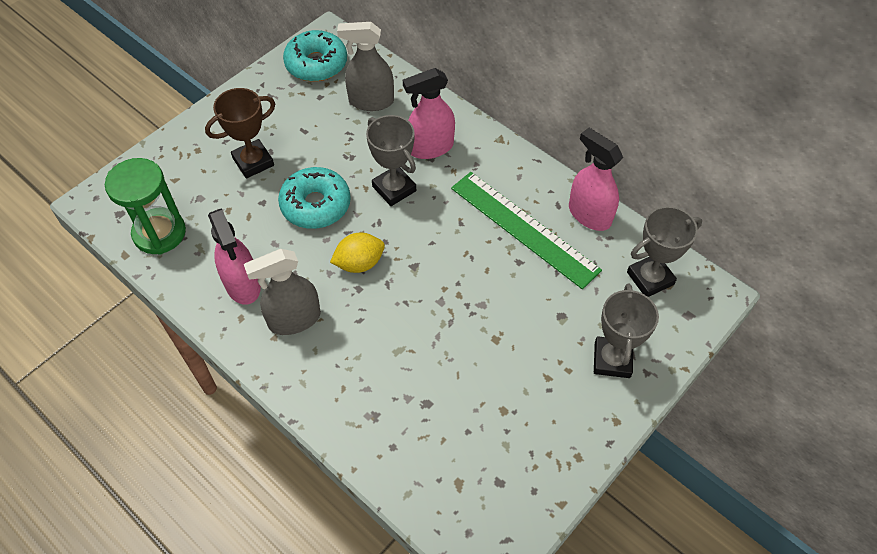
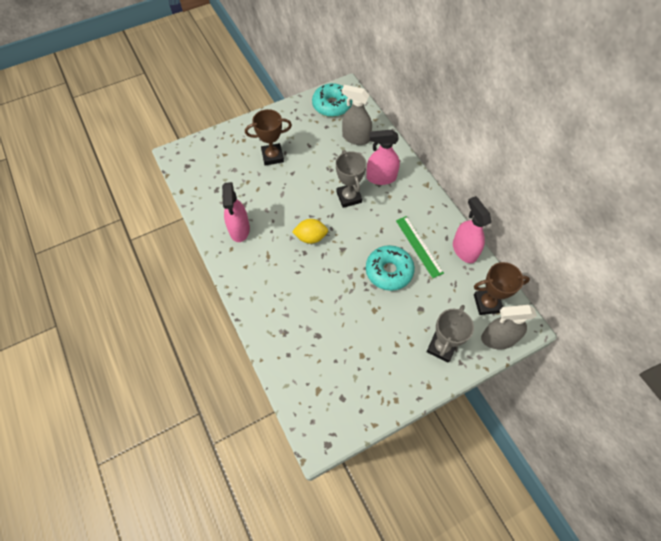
camera: 20 degrees right, 5 degrees up
green hourglass [105,158,186,255] -> none
grey spray bottle [244,249,321,335] -> grey spray bottle moved to [481,305,537,349]
turquoise donut [278,167,351,229] -> turquoise donut moved to [366,245,415,291]
green ruler [451,172,602,289] -> green ruler [396,216,444,278], size x0.65
grey trophy [627,206,702,297] -> brown trophy [474,262,530,315]

